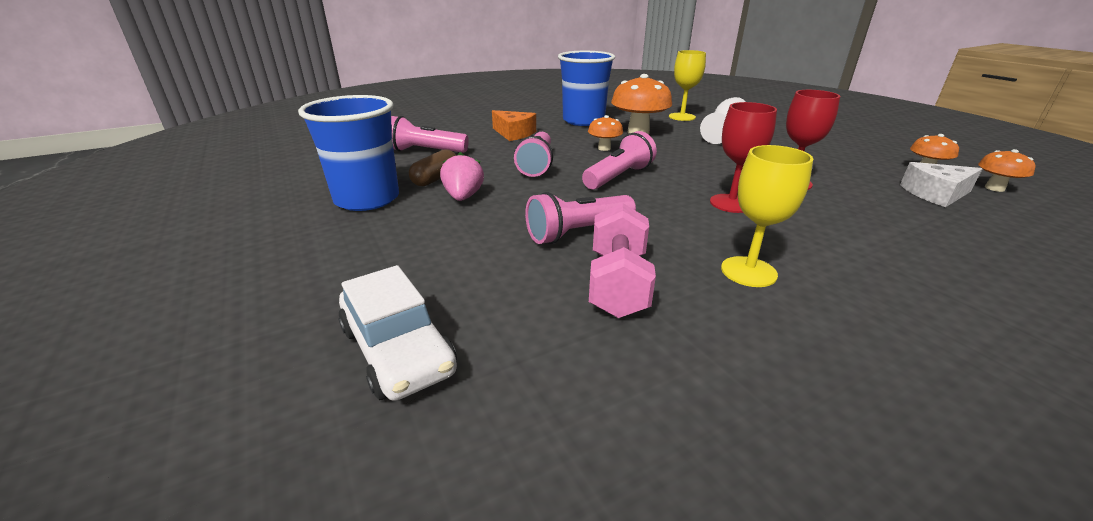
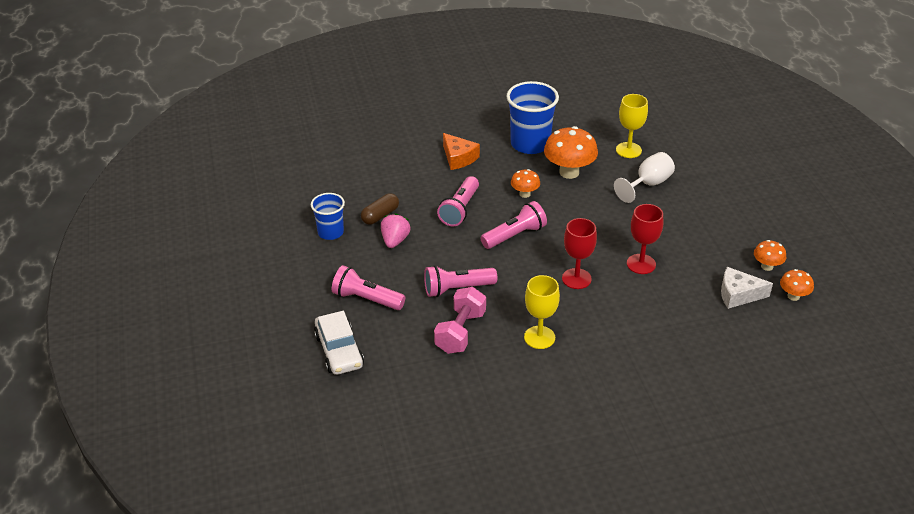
camera: 15 degrees right, 10 degrees up
blue cup [298,95,399,211] -> blue cup [311,193,345,240], size x0.60
pink flashlight [391,116,469,153] -> pink flashlight moved to [332,265,406,310]

